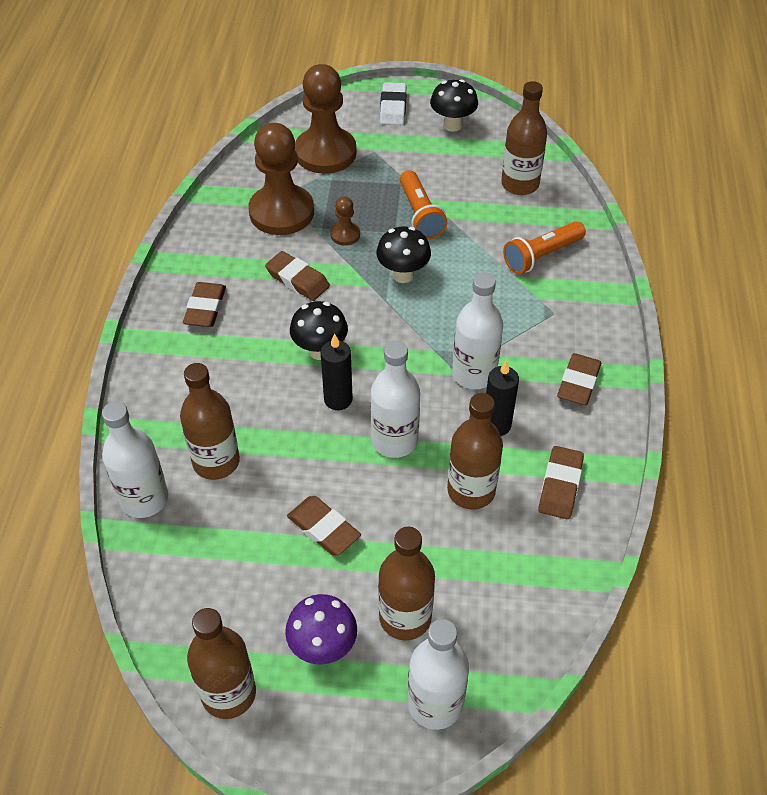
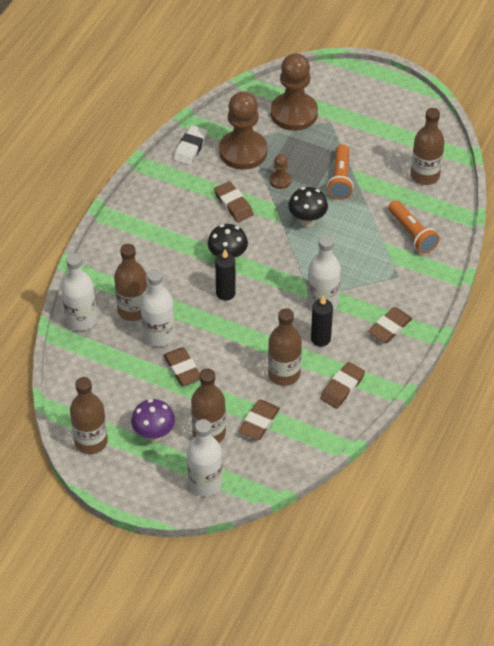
camera: 20 degrees right, 0 degrees up
brown eraser [183,282,226,327] -> brown eraser moved to [238,400,280,440]
white bottle [370,341,420,458] -> white bottle moved to [140,269,175,347]
white eraser [380,82,406,125] -> white eraser moved to [173,125,208,165]
black mushroom [430,79,478,132] -> none
orange flashlight [503,221,586,274] -> orange flashlight turned 105 degrees counterclockwise [388,200,440,254]

